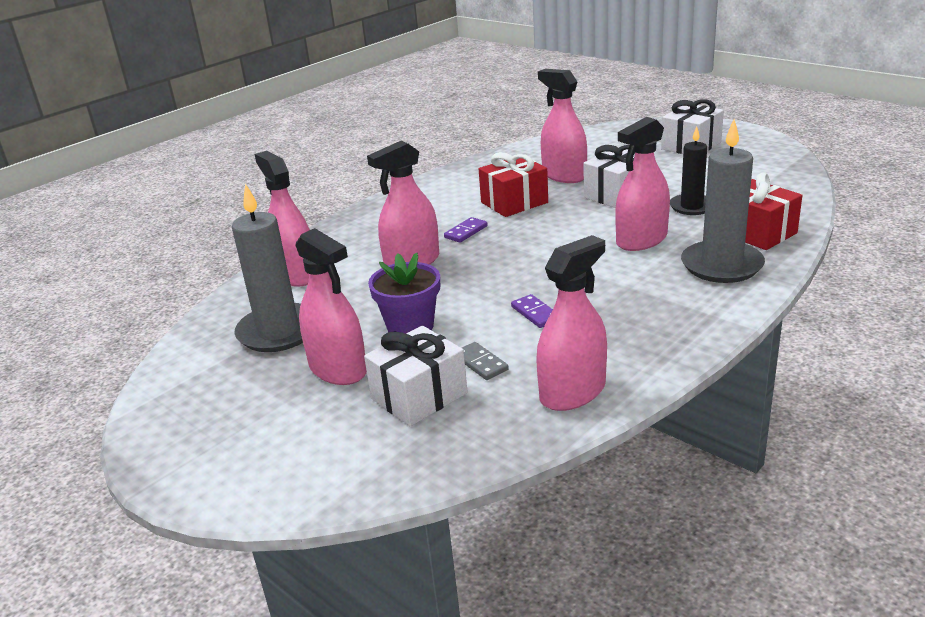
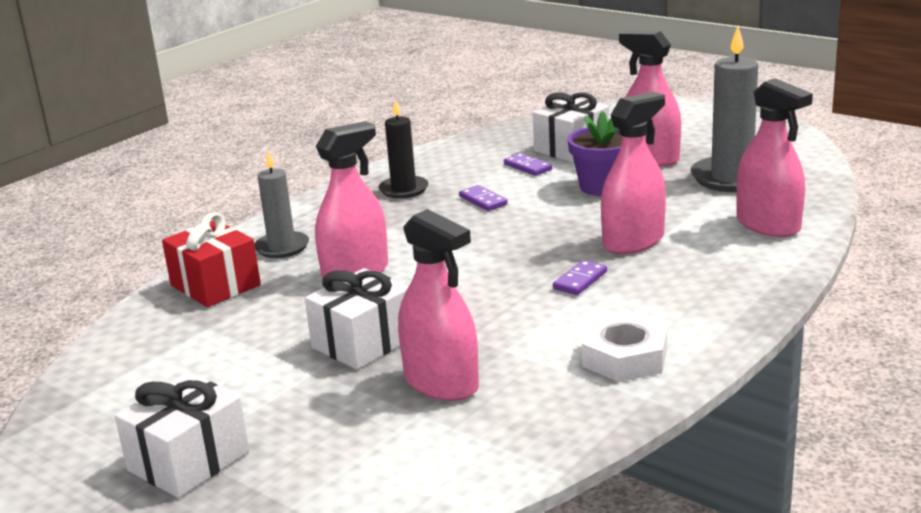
camera: 175 degrees right, 5 degrees down
grey domino [462,342,509,380] -> purple domino [504,153,552,176]
red gift [479,152,548,217] -> none
pink spray bottle [536,235,607,411] -> none
black candle [670,126,707,215] -> black candle moved to [379,99,429,199]
grey candle [681,119,765,283] -> grey candle [254,151,309,258], size x0.63
none -> white nut [582,313,667,382]

